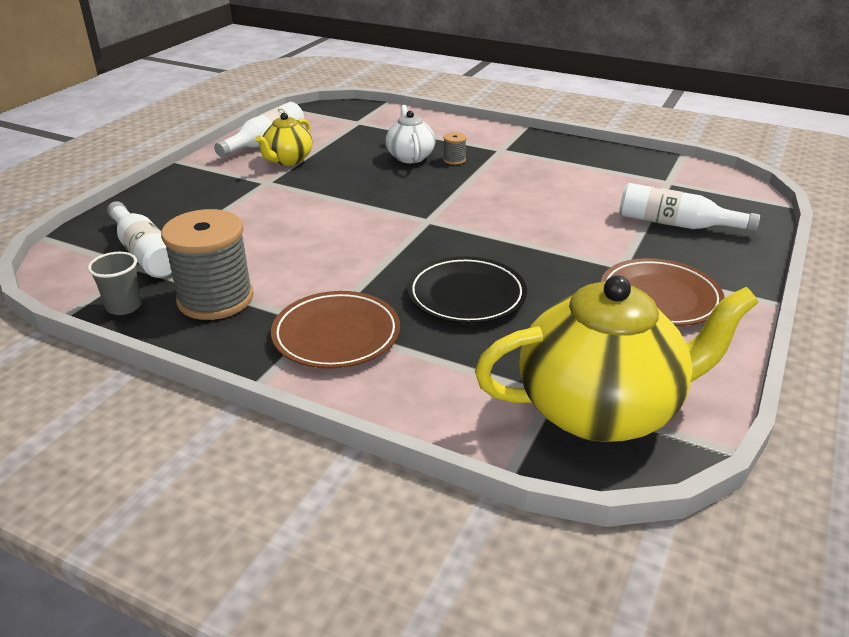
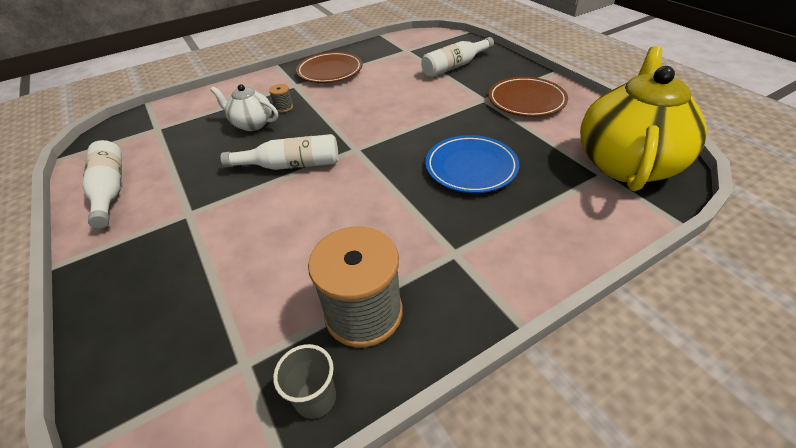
camera: 55 degrees left, 10 degrees up
white bottle [107,201,172,278] -> white bottle moved to [220,134,338,170]
yellow teapot [255,113,312,166] -> none
brown plate [271,291,400,369] -> brown plate moved to [296,52,363,83]
black plate [407,256,527,324] -> blue plate [426,135,519,193]

